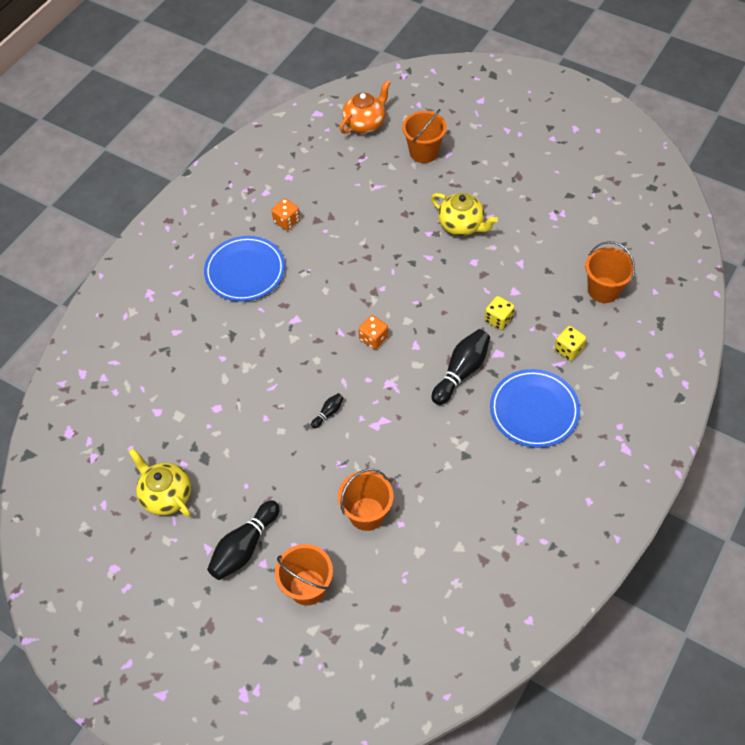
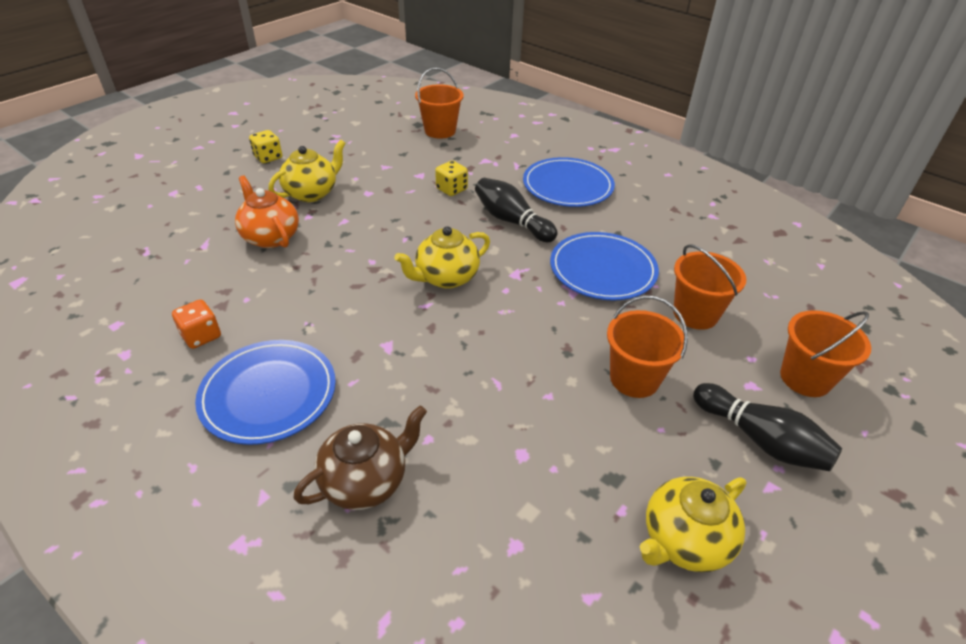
camera: 85 degrees left, 15 degrees down
black bowling pin [311,393,343,429] -> none
orange teapot [340,80,390,134] -> orange teapot moved to [235,176,299,248]
orange dice [358,315,388,349] -> yellow teapot [394,226,490,289]
orange bucket [402,109,447,163] -> orange bucket moved to [607,296,688,398]
yellow dice [554,326,586,361] -> yellow dice moved to [249,130,282,163]
none -> brown teapot [293,405,427,510]
none -> blue plate [550,232,659,301]

